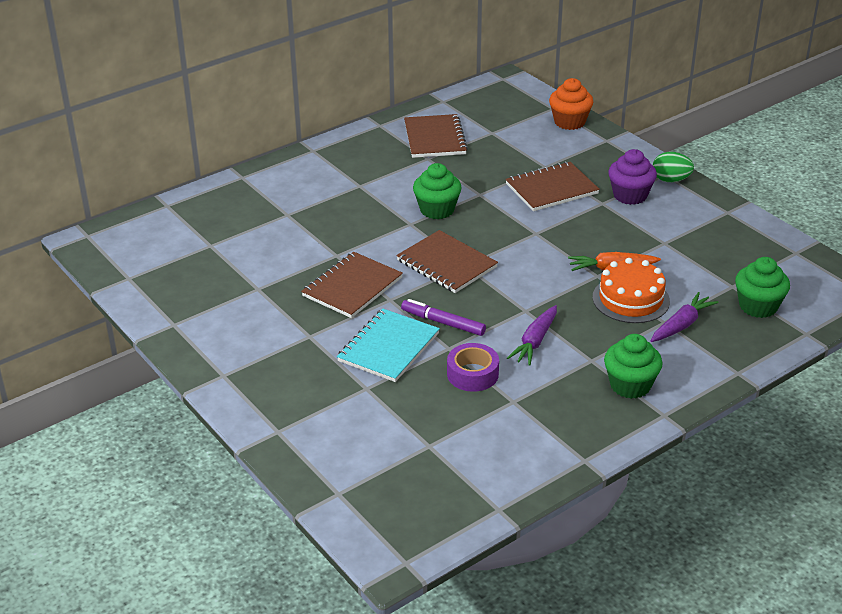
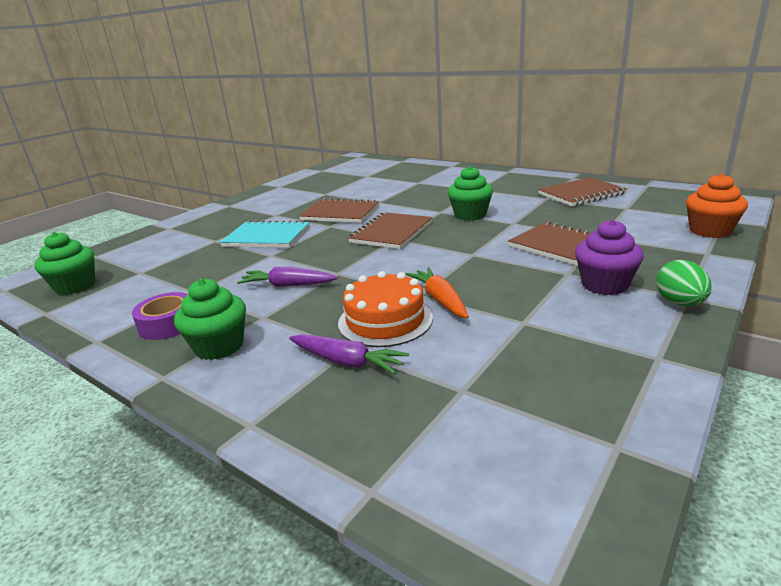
camera: 75 degrees right, 10 degrees down
purple marker [401,299,486,336] -> none
purple tape [447,343,499,392] -> purple tape moved to [132,292,187,340]
green cupcake [735,257,790,318] -> green cupcake moved to [34,232,95,295]

